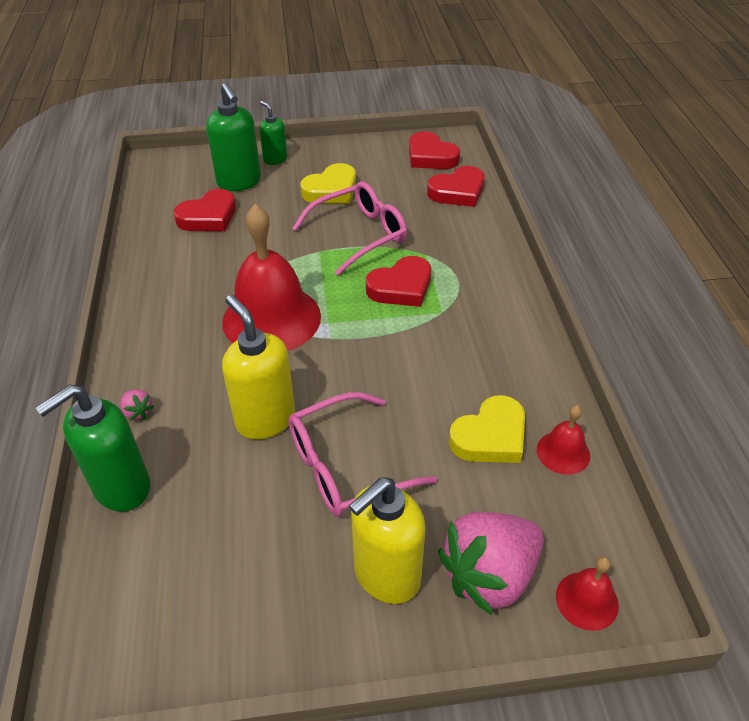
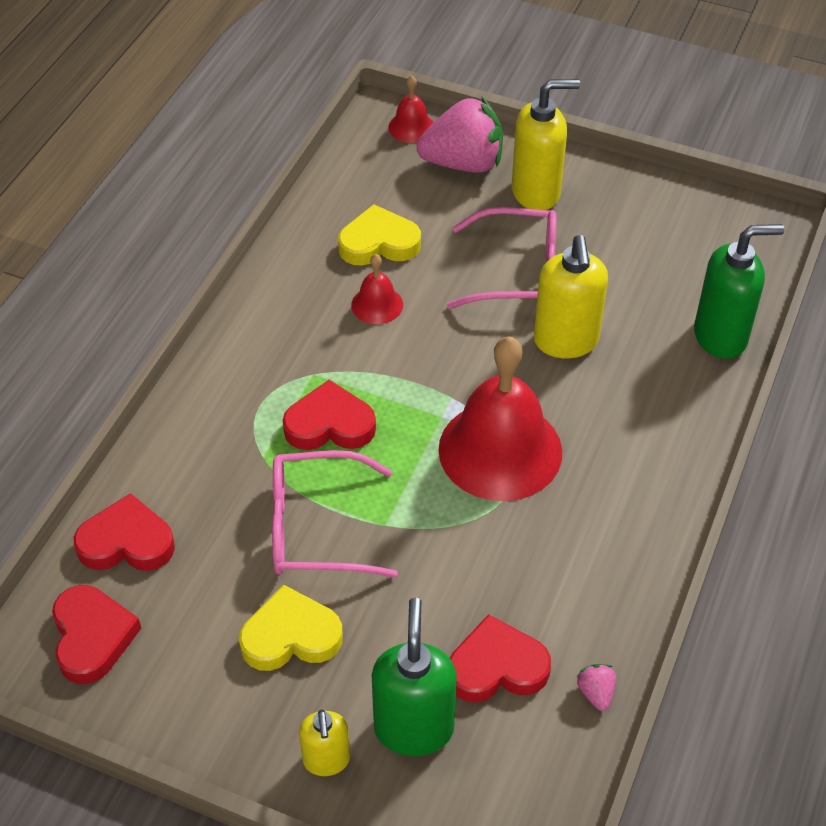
camera: 150 degrees left, 5 degrees up
pink strawberry [120,389,154,421] -> pink strawberry moved to [577,664,616,711]
green soap dispenser [259,101,287,165] -> yellow soap dispenser [299,709,350,776]
red bell [537,405,590,475] -> red bell moved to [351,254,403,324]

